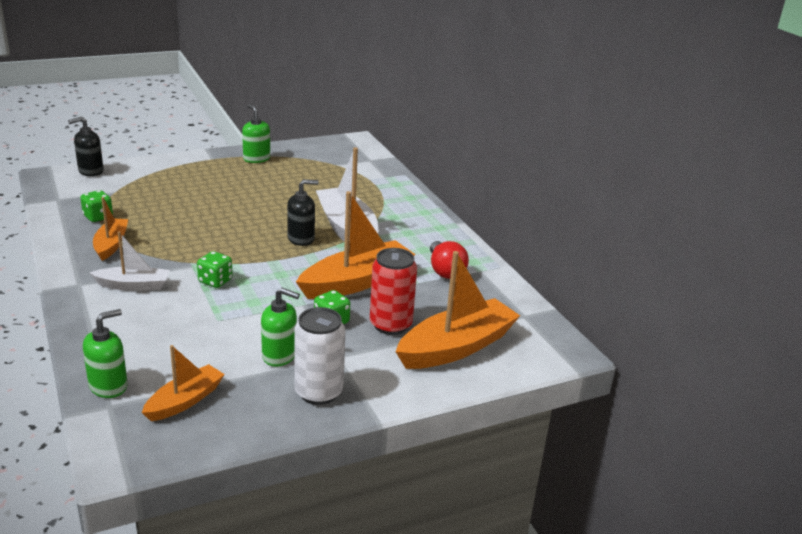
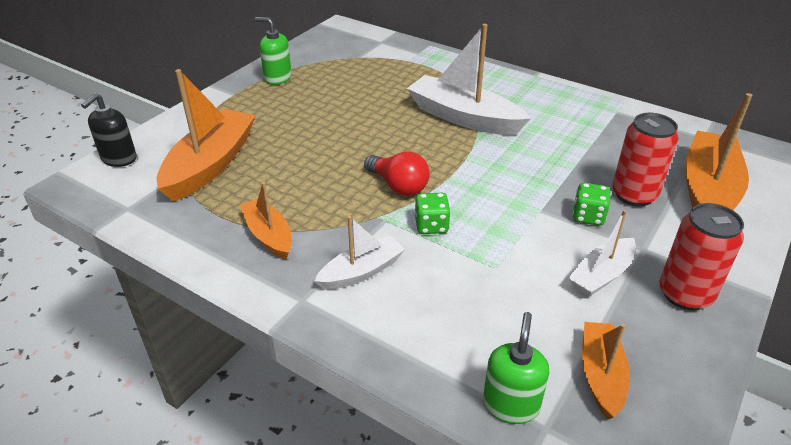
camera: 30 degrees left, 10 degrees up
green dice [80,190,113,222] -> none
green soap dispenser [261,288,300,367] -> white boat [568,210,636,297]
black soap dispenser [287,179,318,246] -> none
white can [294,307,345,405] -> red can [660,203,744,310]
orange boat [296,191,416,299] -> orange boat moved to [157,69,256,202]
red light bulb [430,241,469,279] -> red light bulb moved to [364,151,430,196]

